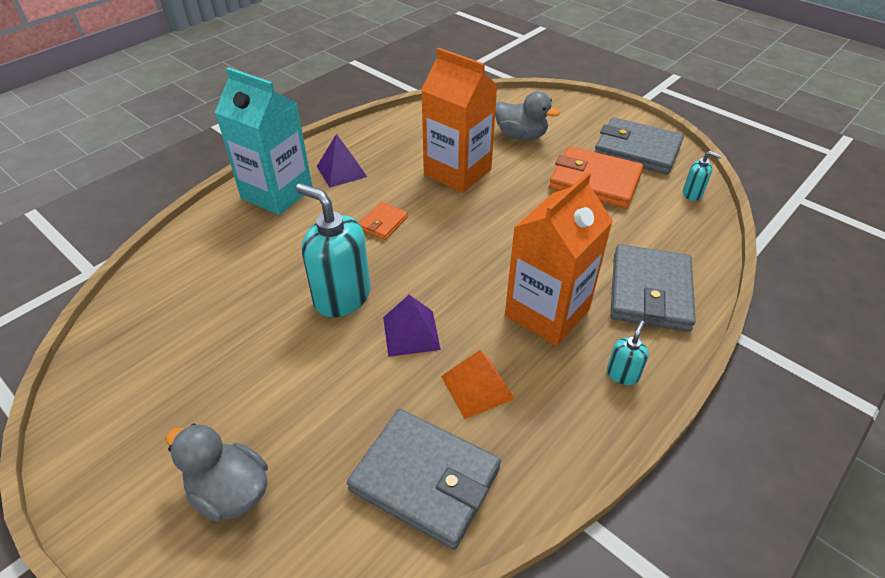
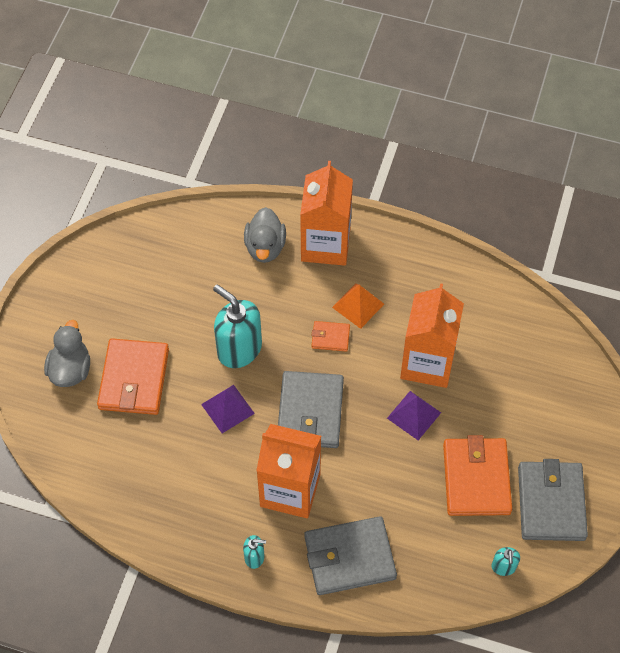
camera: 65 degrees right, 15 degrees up
turquoise carton [215,67,312,215] -> orange carton [300,161,353,266]
turquoise soap dispenser [296,183,371,317] -> turquoise soap dispenser turned 60 degrees counterclockwise [213,285,262,368]
purple pyramid [317,134,367,188] -> purple pyramid moved to [387,391,441,440]
grey wallet [347,409,501,550] -> grey wallet moved to [278,371,344,448]
orange pyramid [441,350,515,419] -> orange pyramid moved to [332,283,384,329]
grey duck [495,91,560,141] -> grey duck moved to [244,207,286,263]
none -> orange wallet [97,338,169,415]

